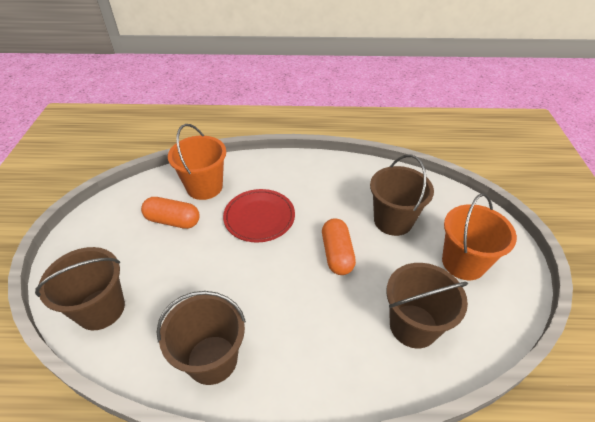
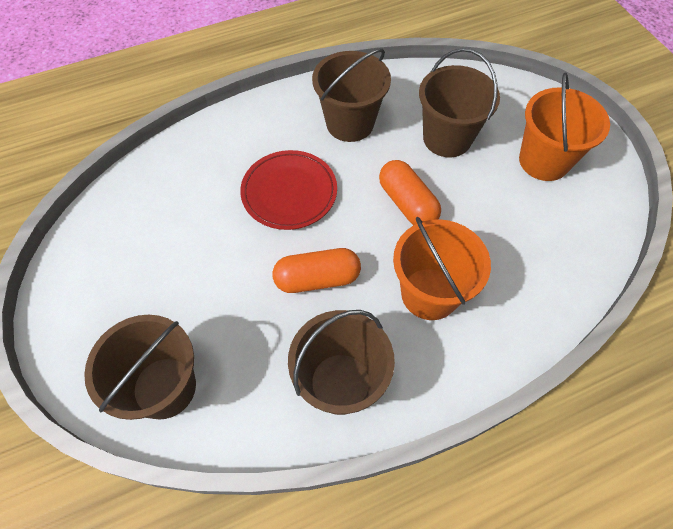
camera: 25 degrees left, 15 degrees up
orange capsule [141,197,200,229] -> orange capsule moved to [273,248,361,293]
orange bucket [168,124,226,200] -> orange bucket moved to [393,217,491,320]
brown bucket [386,263,468,348] -> brown bucket moved to [312,48,391,142]

